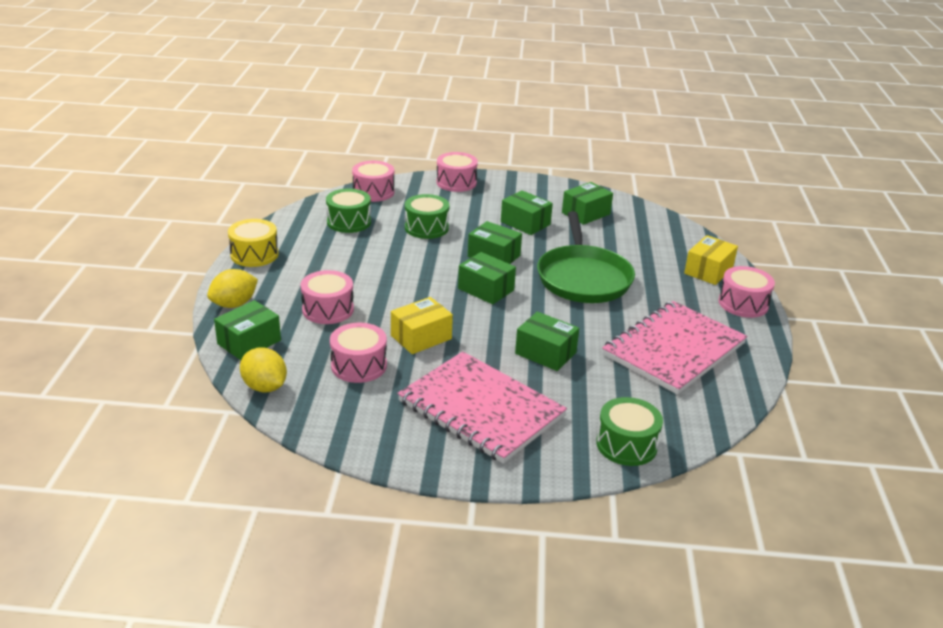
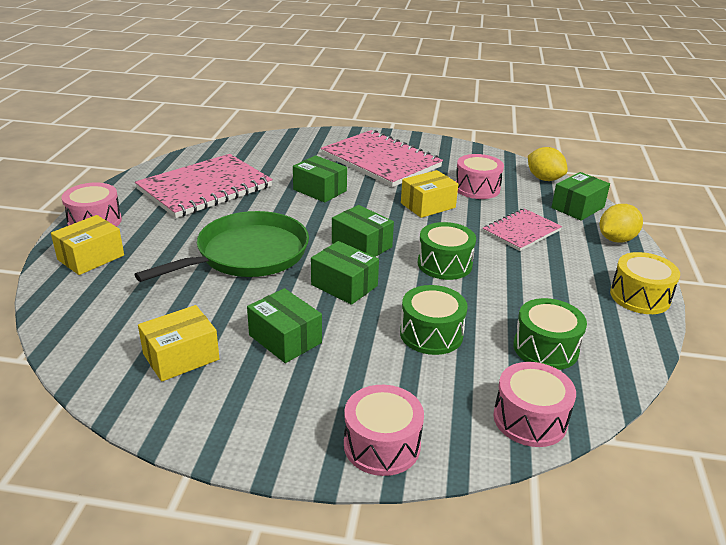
camera: 175 degrees left, 0 degrees up
pink drum [301,270,354,324] -> pink notebook [483,208,562,251]
green pan [537,211,635,303] -> green pan turned 45 degrees clockwise [134,211,309,282]
green box [562,182,613,225] -> yellow box [138,305,219,382]
green drum [596,397,663,466] -> green drum moved to [418,222,476,280]

